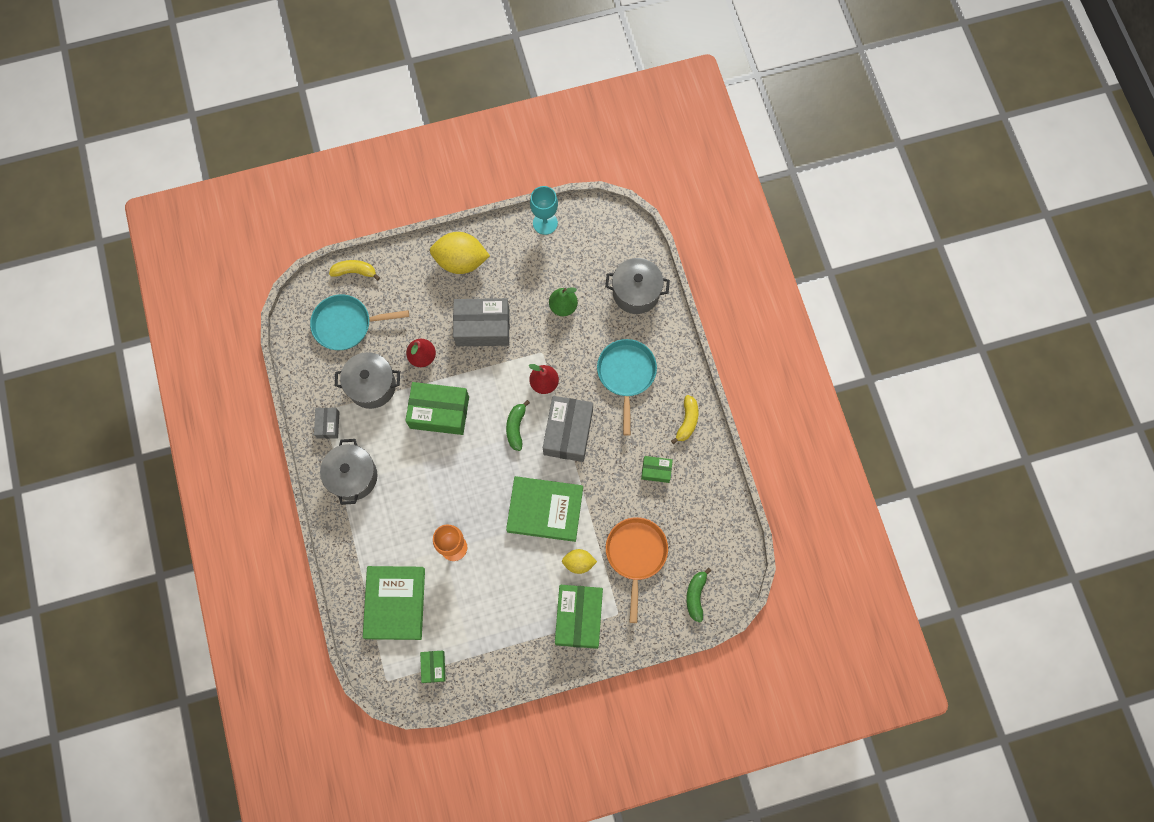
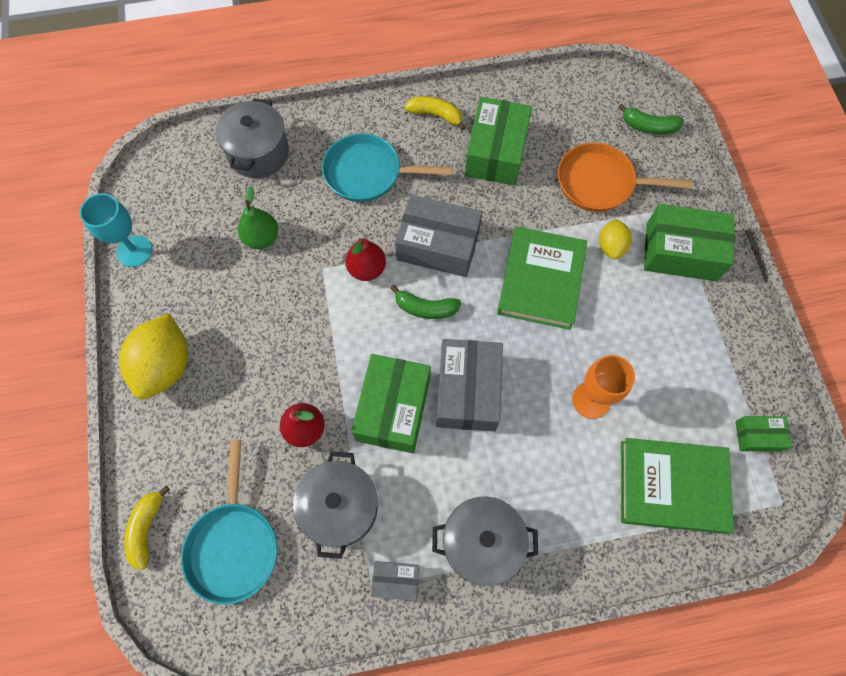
camera: 85 degrees left, 5 degrees down
grey box [453,298,510,346] -> grey box moved to [436,339,503,432]
green box [641,456,673,483] -> green box [465,97,532,185], size x1.96

